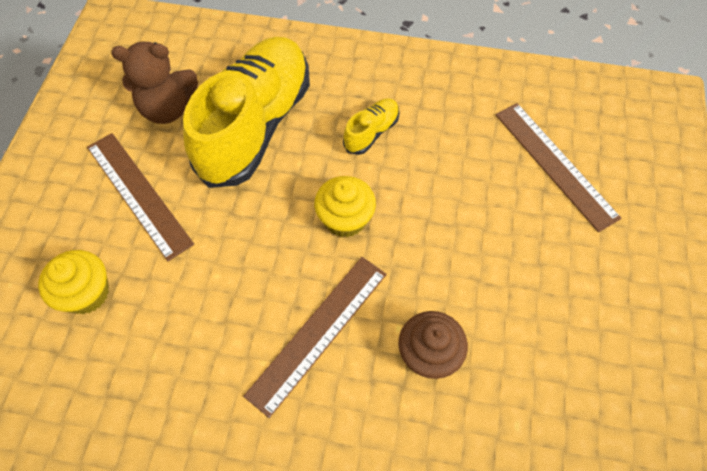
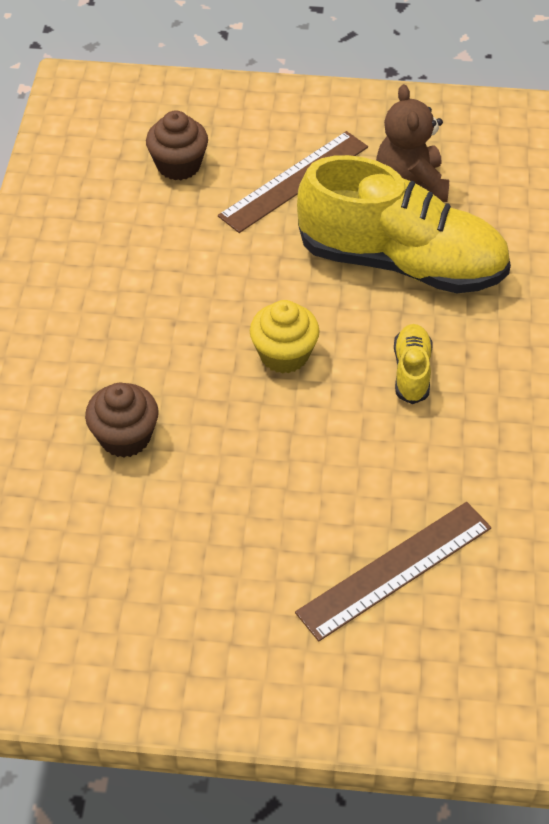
camera: 85 degrees right, 10 degrees down
yellow cupcake [38,250,109,314] -> brown cupcake [146,110,208,180]
brown ruler [243,257,387,418] -> none
yellow shoe [343,99,399,155] -> yellow shoe turned 120 degrees counterclockwise [394,324,432,404]

